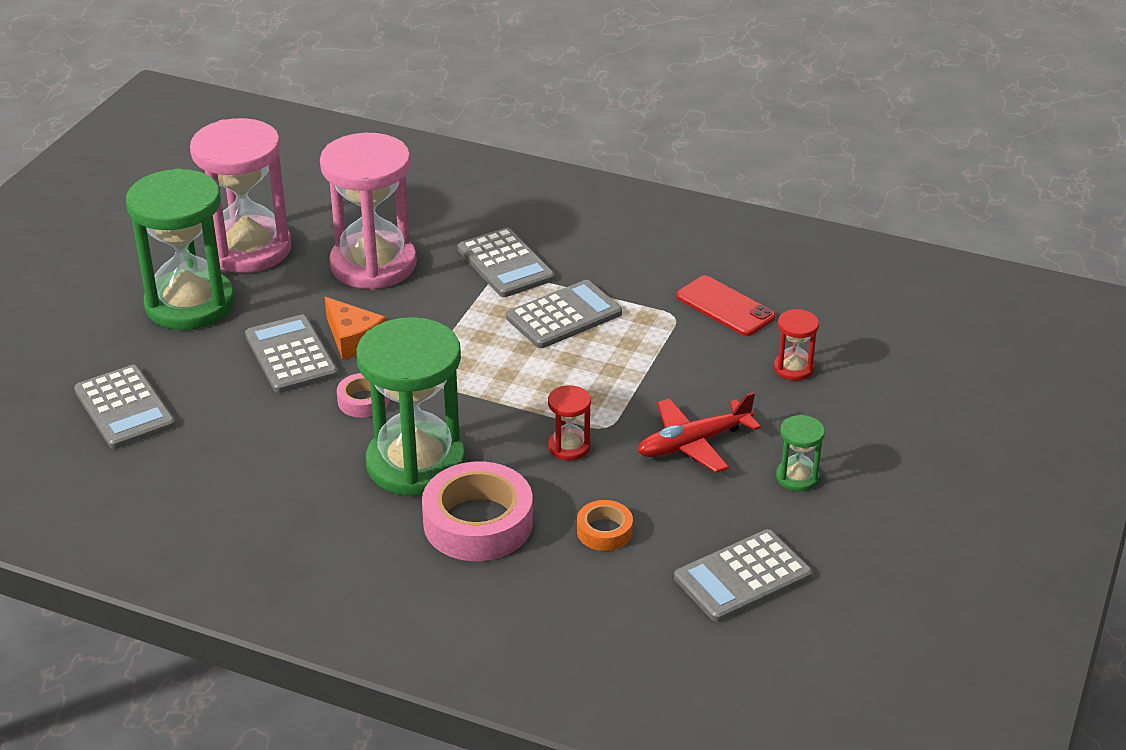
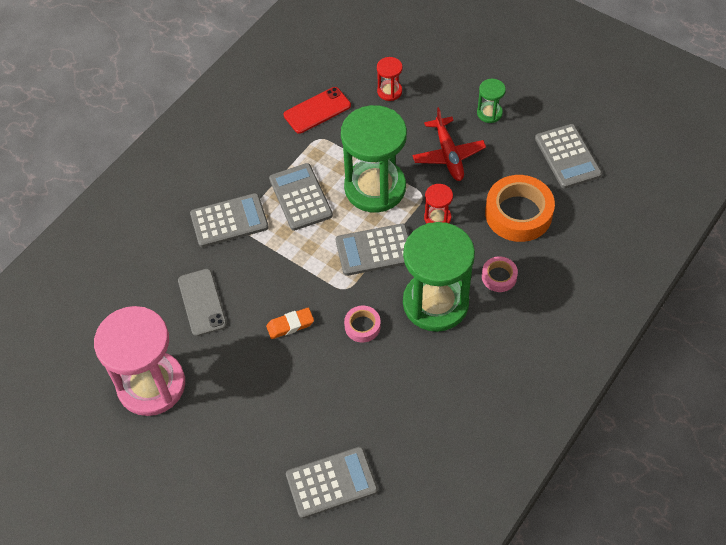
camera: 75 degrees left, 20 degrees up
green hourglass [126,168,235,330] -> green hourglass moved to [341,105,407,212]
grey calculator [245,315,338,393] -> grey calculator moved to [336,224,409,276]
pink hourglass [320,133,417,289] -> grey phone [178,269,227,336]
orange cheese [325,297,386,360] -> orange eraser [266,308,314,339]
pink tape [422,462,533,561] -> pink tape [482,257,518,292], size x0.51
orange tape [577,500,633,551] -> orange tape [485,175,555,242], size x1.97

